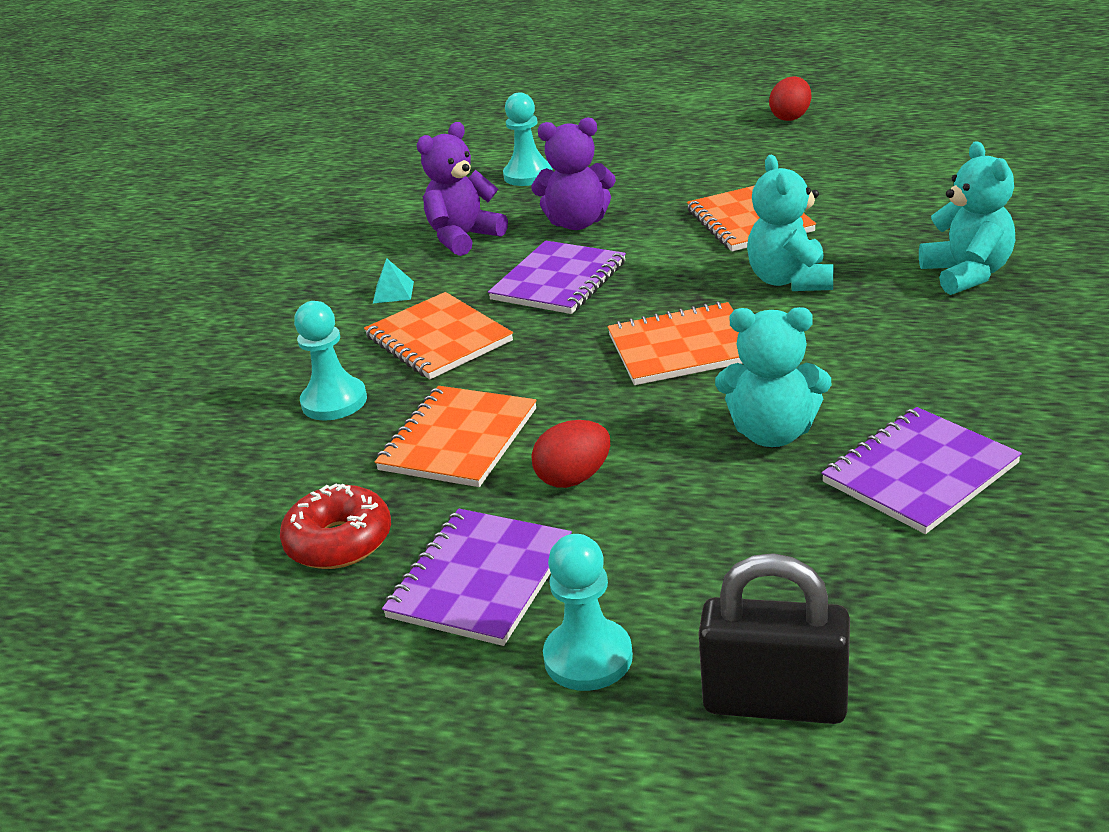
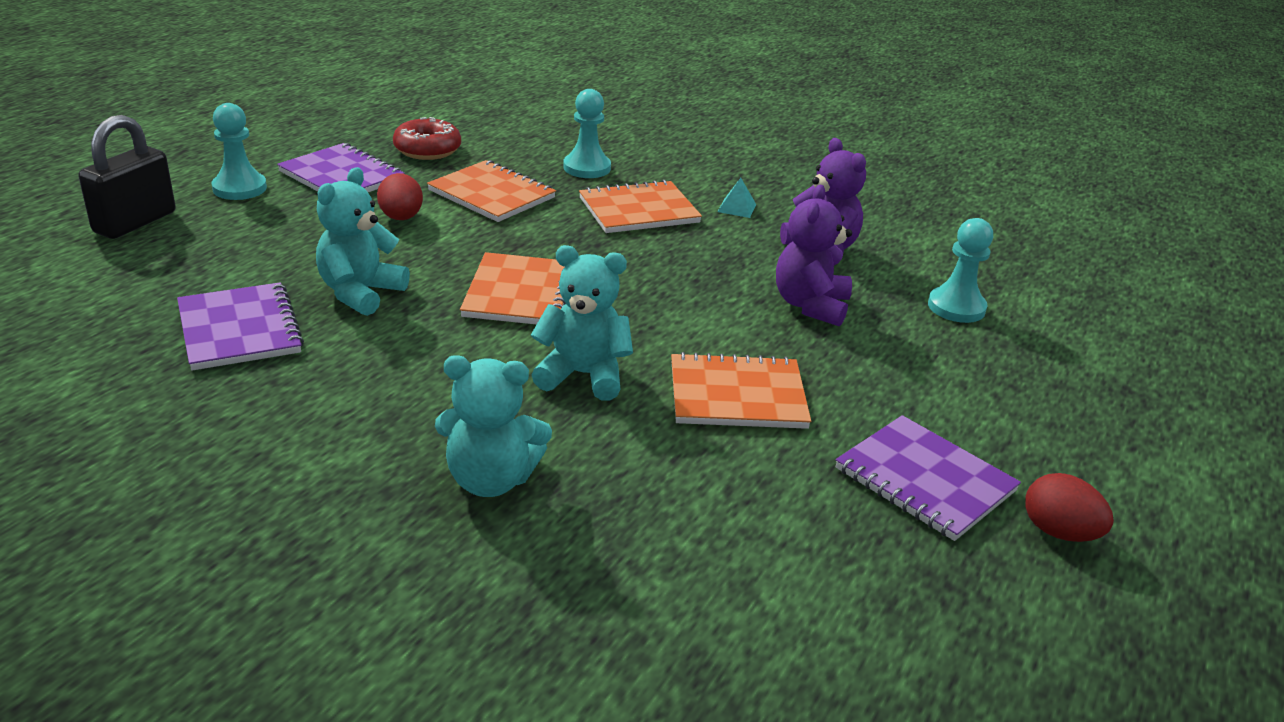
camera: 100 degrees right, 0 degrees up
purple notebook [488,240,626,314] -> purple notebook moved to [836,415,1021,541]

